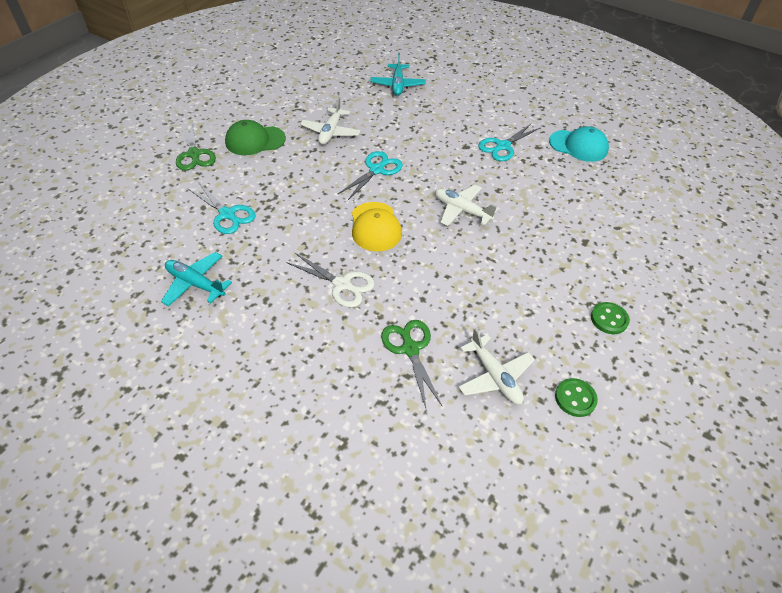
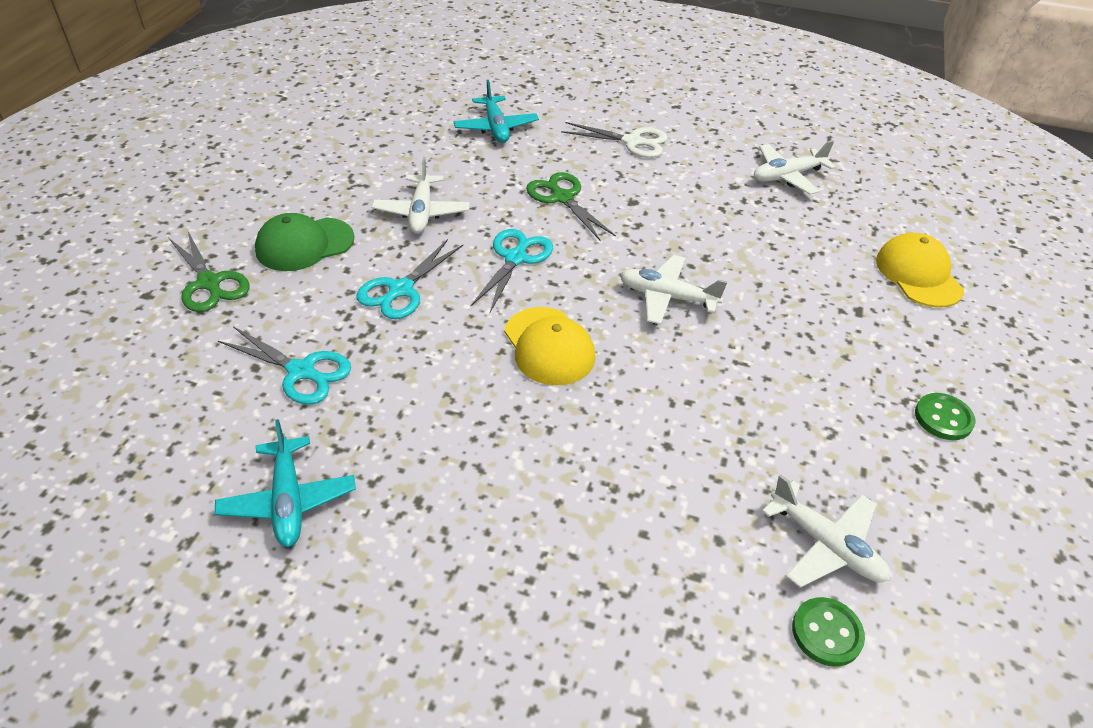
camera: 15 degrees left, 5 degrees down
turquoise plane [161,252,232,307] -> turquoise plane turned 120 degrees counterclockwise [215,419,356,547]
white scissors [286,253,375,308] -> white scissors moved to [561,122,668,158]
green scissors [381,320,443,408] -> green scissors moved to [526,172,616,240]
turquoise scissors [478,123,540,161] -> turquoise scissors moved to [356,239,463,319]
turquoise cap [549,127,609,162] -> white plane [754,140,836,195]
green button [555,378,598,417] -> green button moved to [792,597,865,667]
none -> yellow cap [876,233,964,308]

